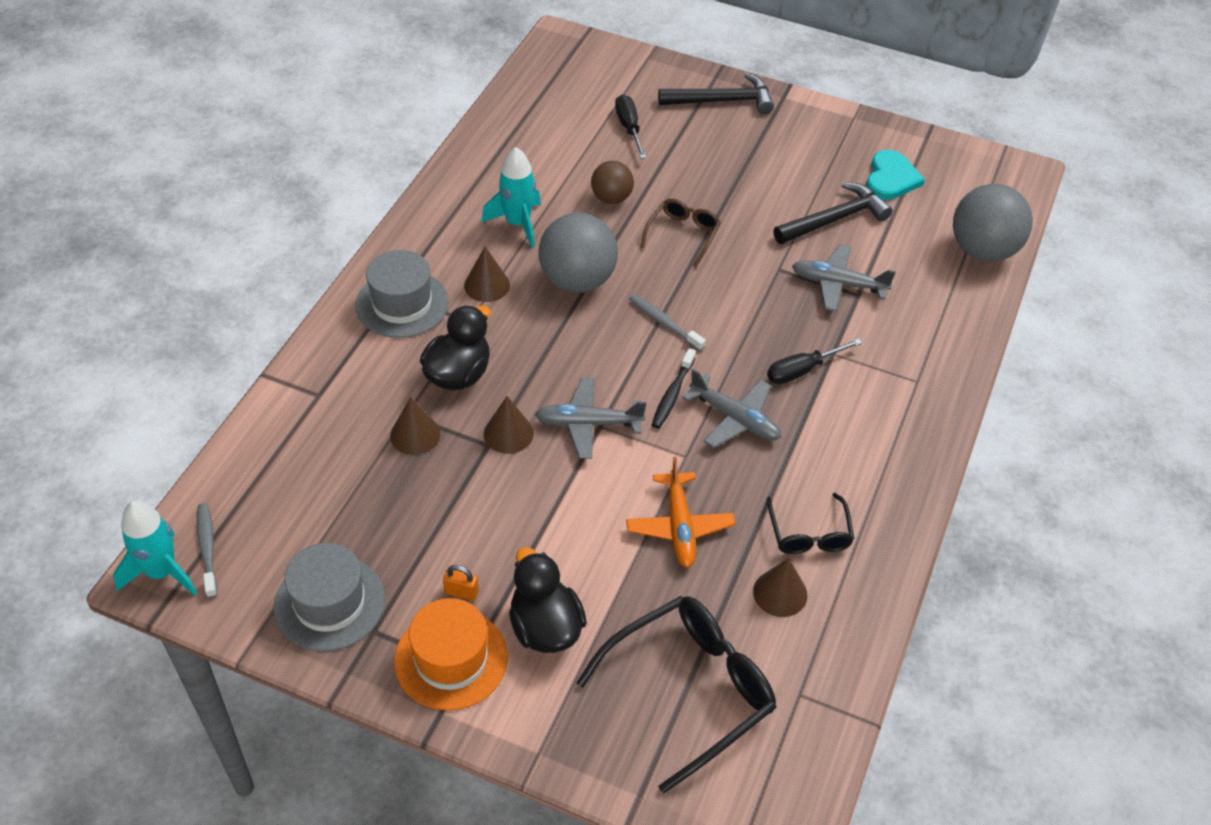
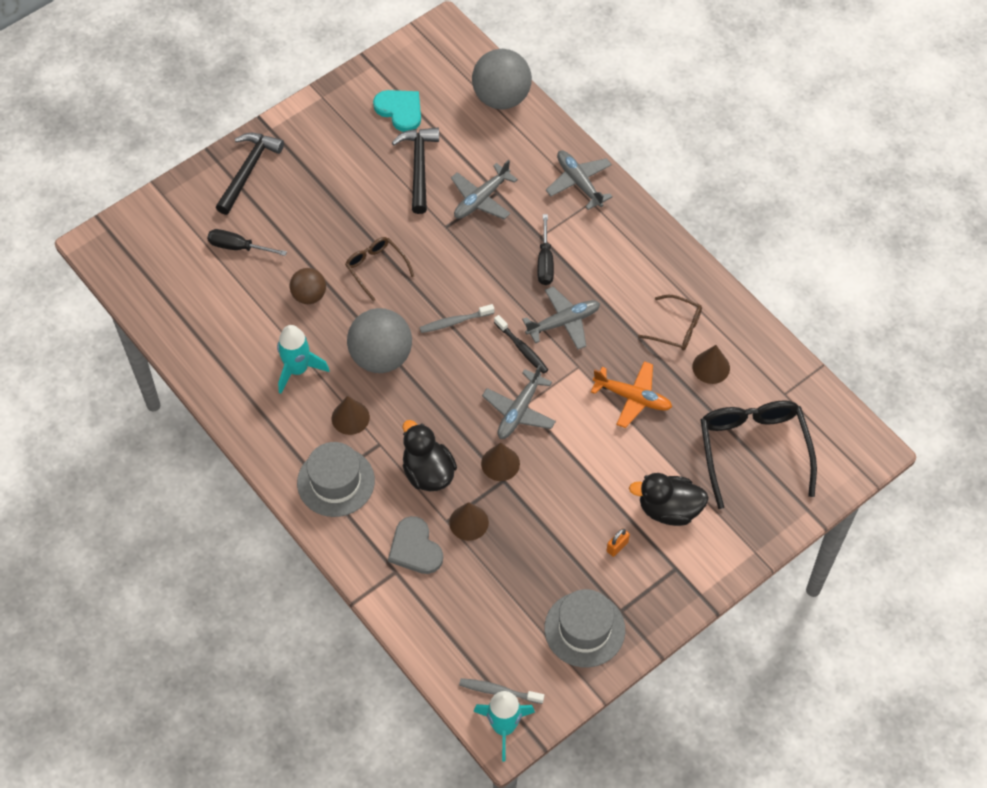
camera: 60 degrees left, 10 degrees up
orange hat [394,598,508,710] -> none
black glasses [767,493,854,554] -> brown glasses [638,295,702,350]
none -> grey heart [388,516,443,574]
none -> grey plane [546,150,612,210]

